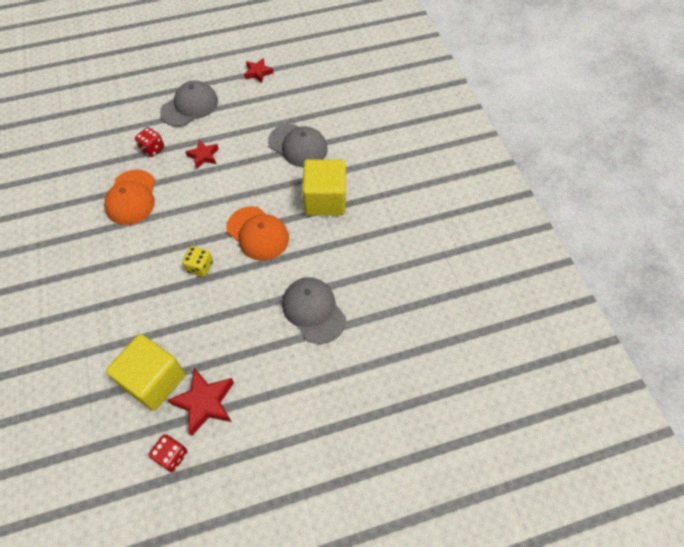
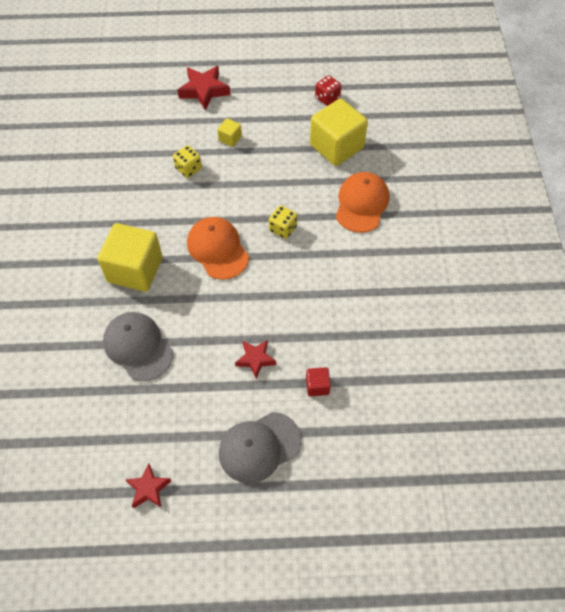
camera: 165 degrees left, 0 degrees up
orange cap [104,170,155,225] -> orange cap moved to [336,172,389,233]
red dice [135,127,164,157] -> red cube [306,367,331,396]
red star [168,368,234,436] -> red star moved to [177,66,230,110]
grey cap [282,277,346,344] -> yellow dice [173,145,202,178]
none -> yellow cube [217,118,242,147]

